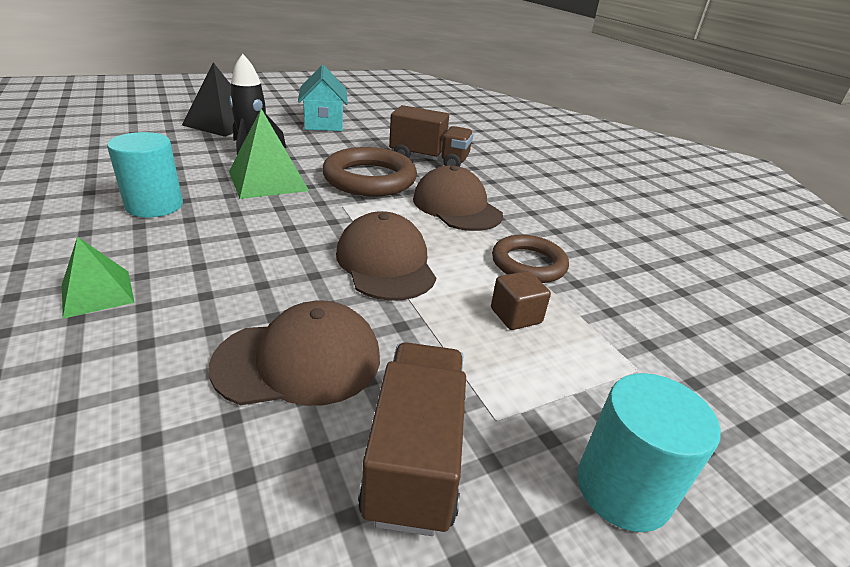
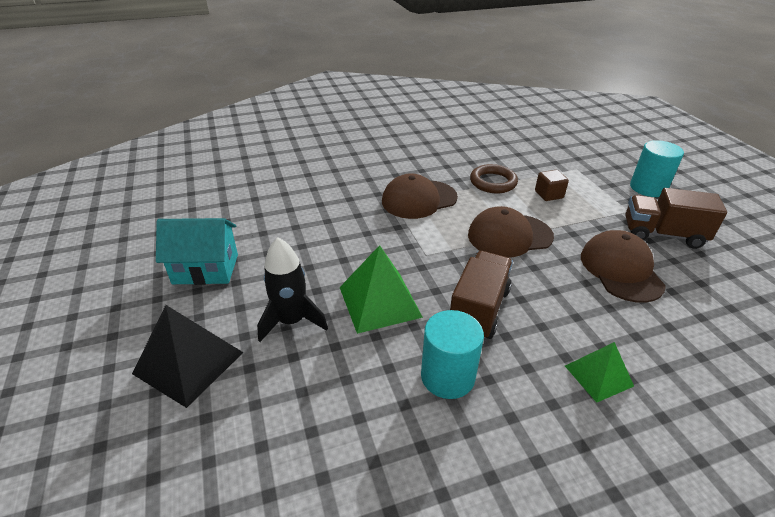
camera: 80 degrees left, 5 degrees up
brown ring [322,147,417,196] -> none
brown truck [389,105,474,167] -> brown truck moved to [450,251,513,339]

